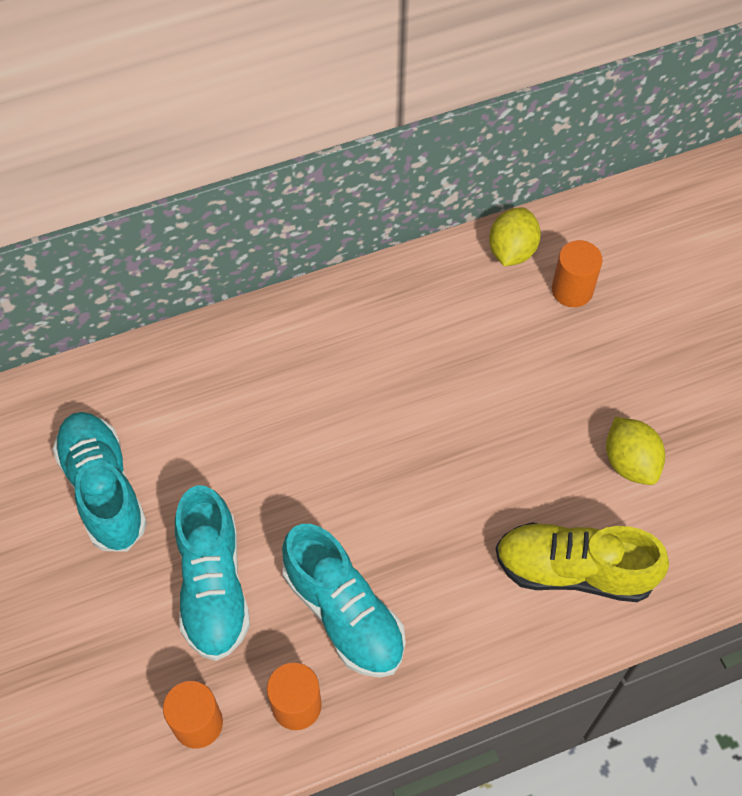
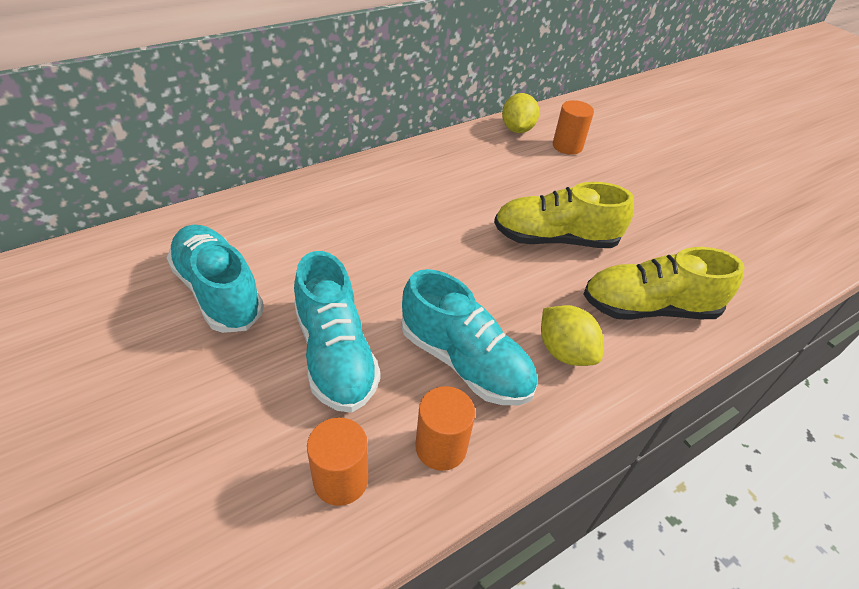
camera: 15 degrees left, 15 degrees down
yellow lemon [606,417,665,485] -> yellow lemon moved to [541,305,604,366]
none -> yellow shoe [494,182,634,248]

